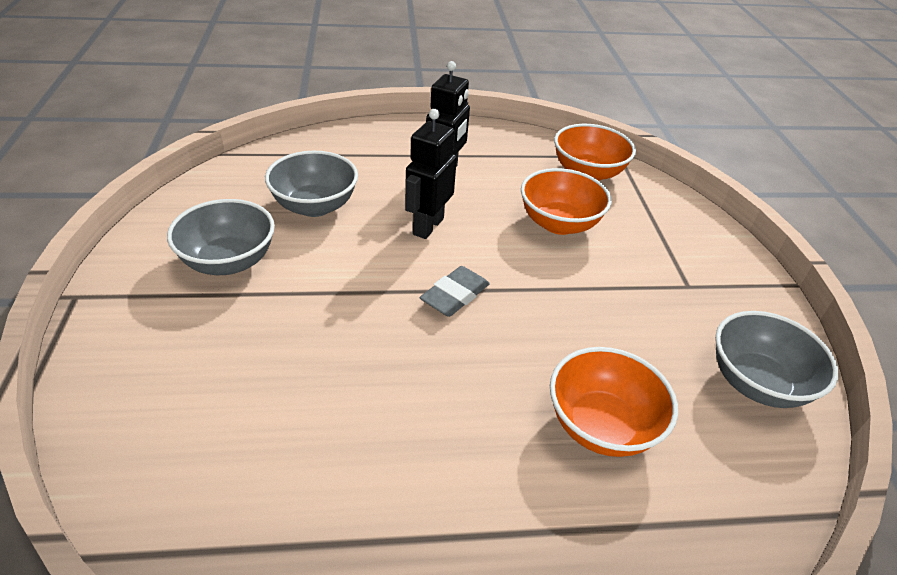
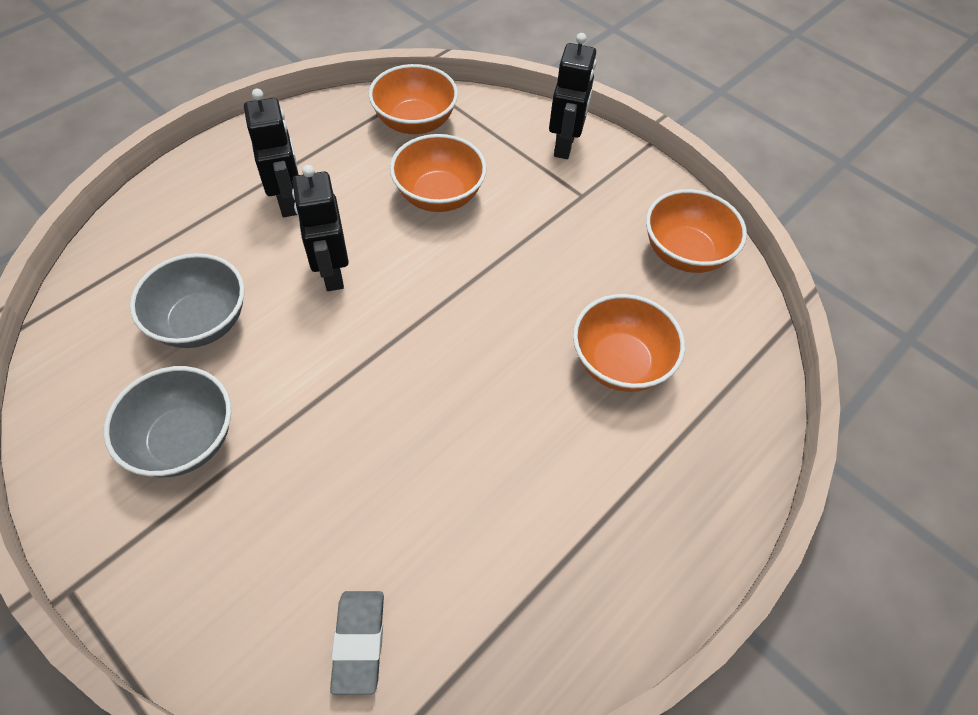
camera: 40 degrees left, 15 degrees up
grey eraser [420,266,490,317] -> grey eraser moved to [330,591,384,695]
grey bowl [715,311,839,408] -> orange bowl [646,189,747,273]
none -> black robot [549,33,597,159]

